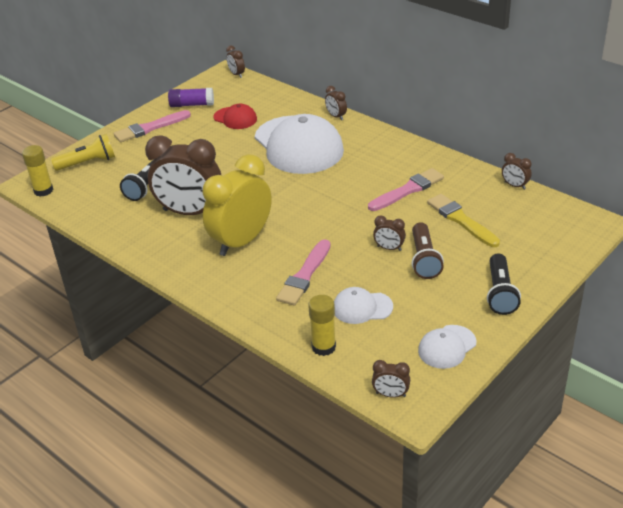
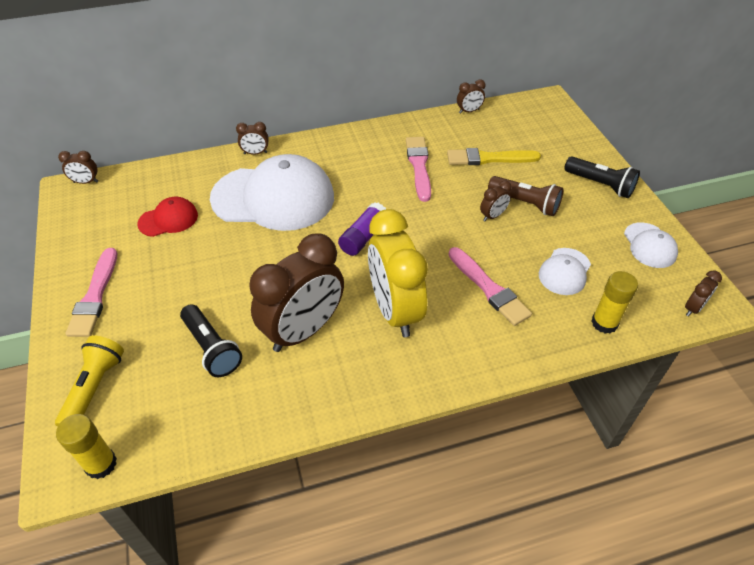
camera: 60 degrees left, 10 degrees up
purple glue stick [168,88,214,107] -> purple glue stick moved to [338,202,386,256]

